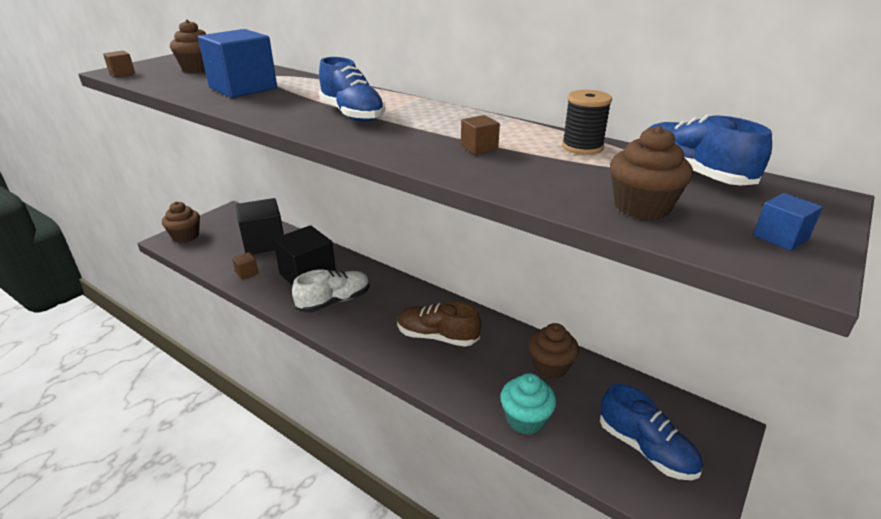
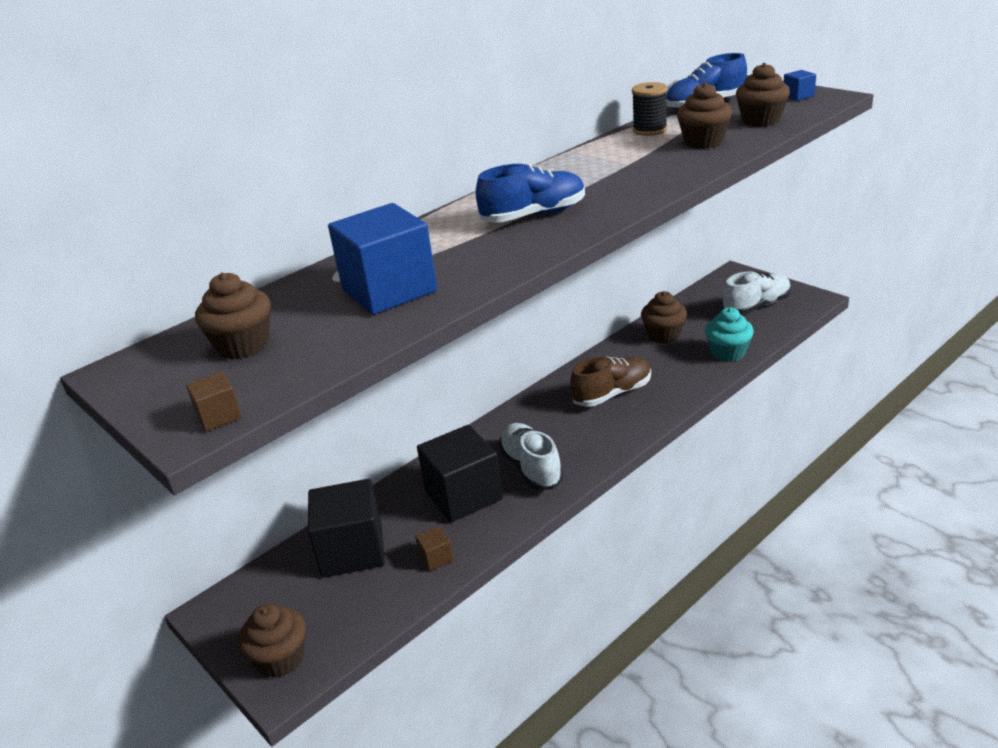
camera: 75 degrees left, 0 degrees up
brown shoe [397,301,481,347] -> brown shoe turned 150 degrees counterclockwise [570,356,651,407]
brown cube [461,115,500,155] -> none
blue shoe [600,384,703,480] -> white shoe [722,271,791,315]
none -> brown cupcake [677,82,732,148]

